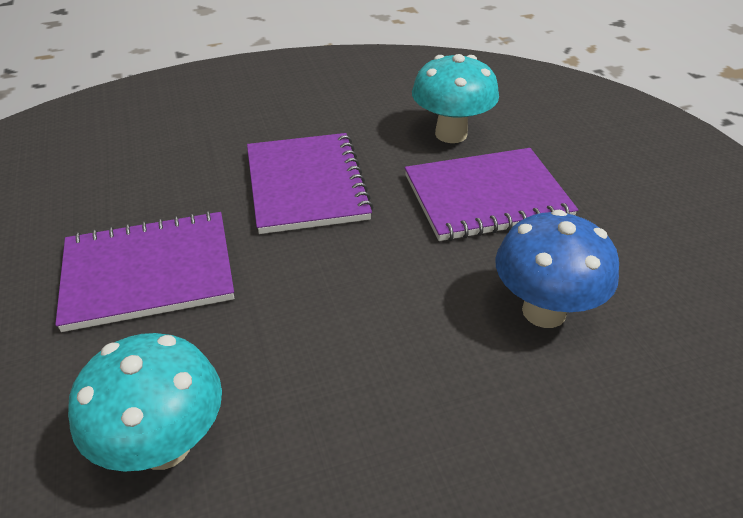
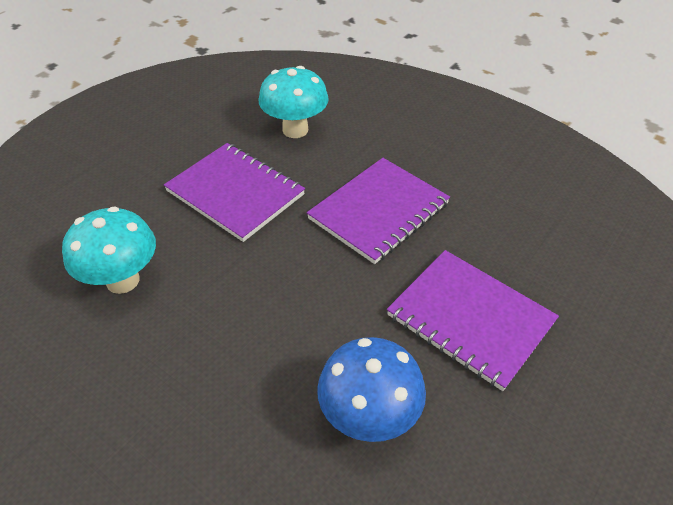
camera: 55 degrees right, 5 degrees up
turquoise mushroom [412,54,499,143] -> turquoise mushroom moved to [258,66,329,138]

